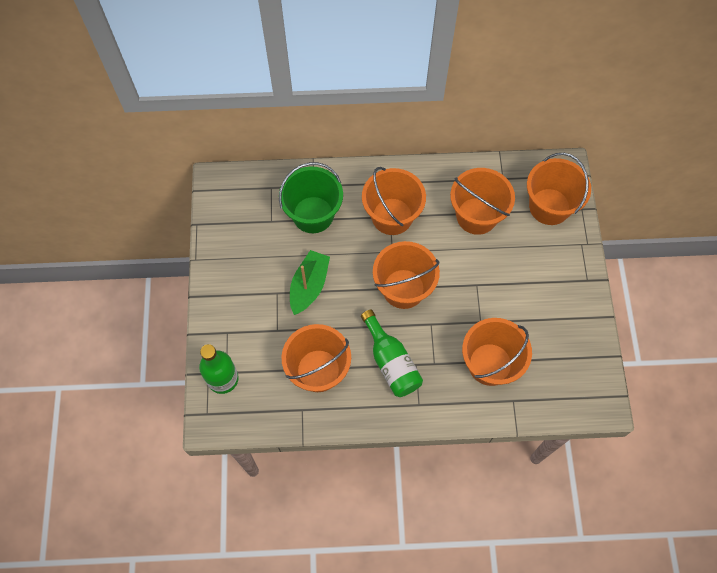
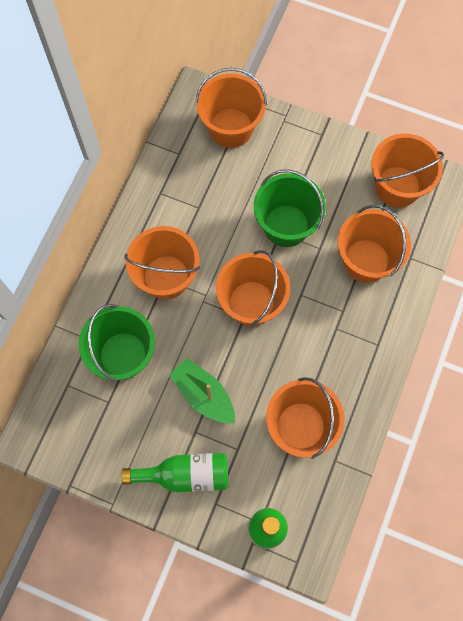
camera: 65 degrees left, 5 degrees up
green bottle [361,310,423,397] -> green bottle moved to [122,453,228,492]
orange bucket [450,168,515,235] -> orange bucket moved to [371,134,444,207]
none -> green bucket [254,169,326,247]

